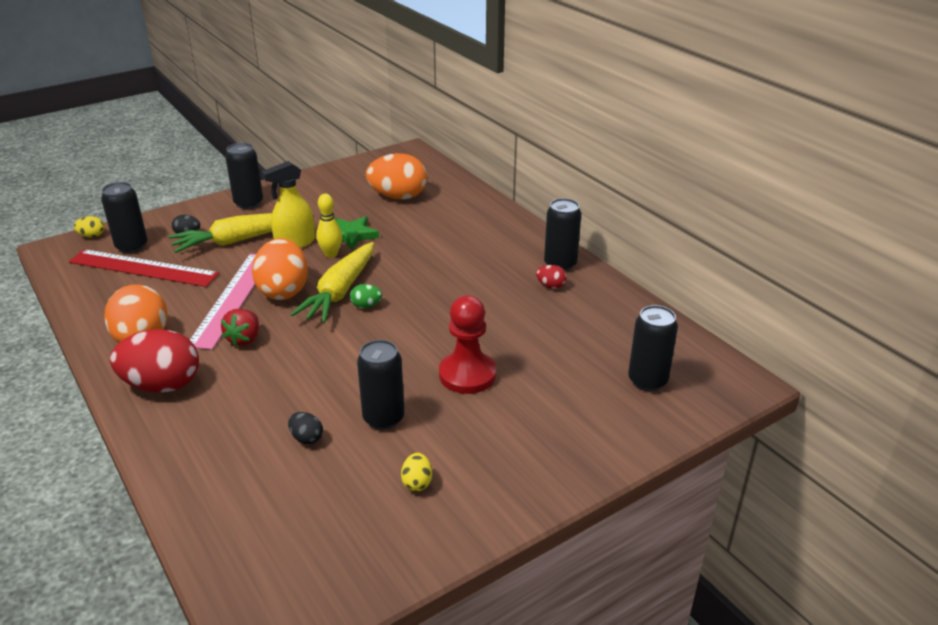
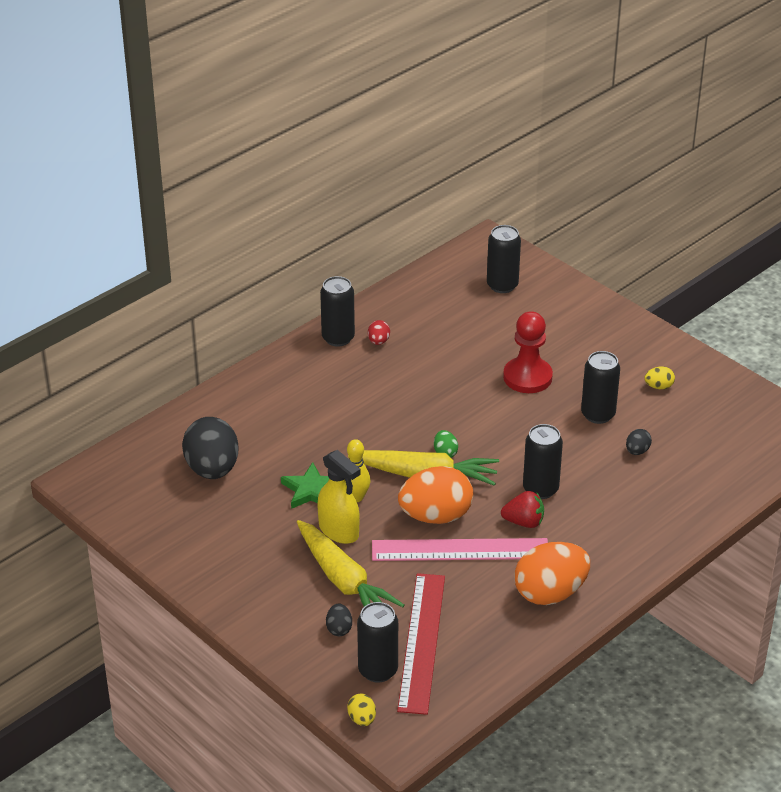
camera: 100 degrees left, 5 degrees up
red egg [110,329,199,392] -> none
black can [225,143,263,209] -> black can moved to [523,424,563,499]
orange egg [366,153,427,200] -> black egg [182,417,239,479]

